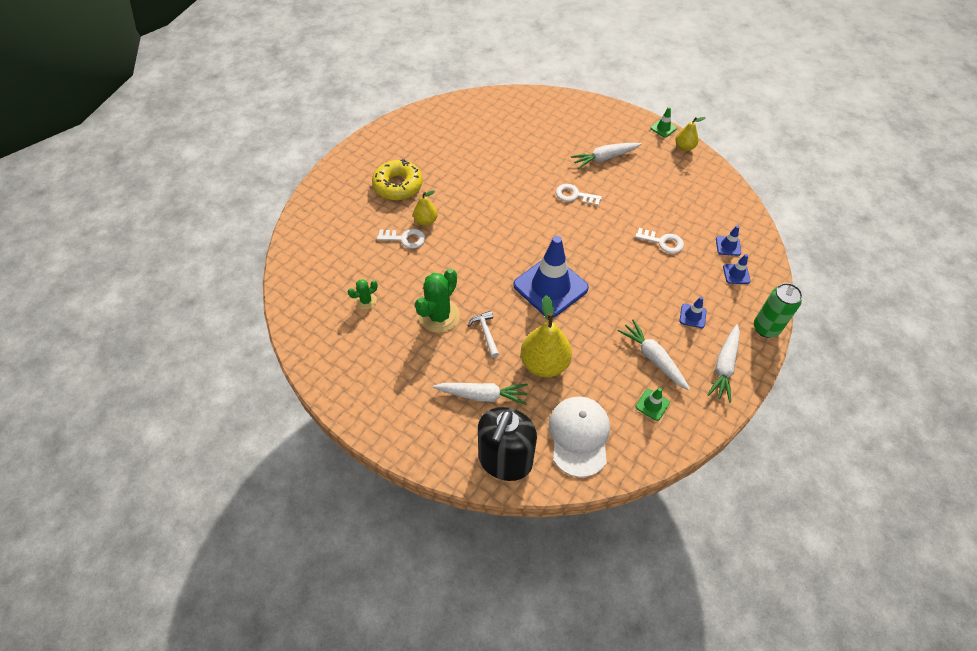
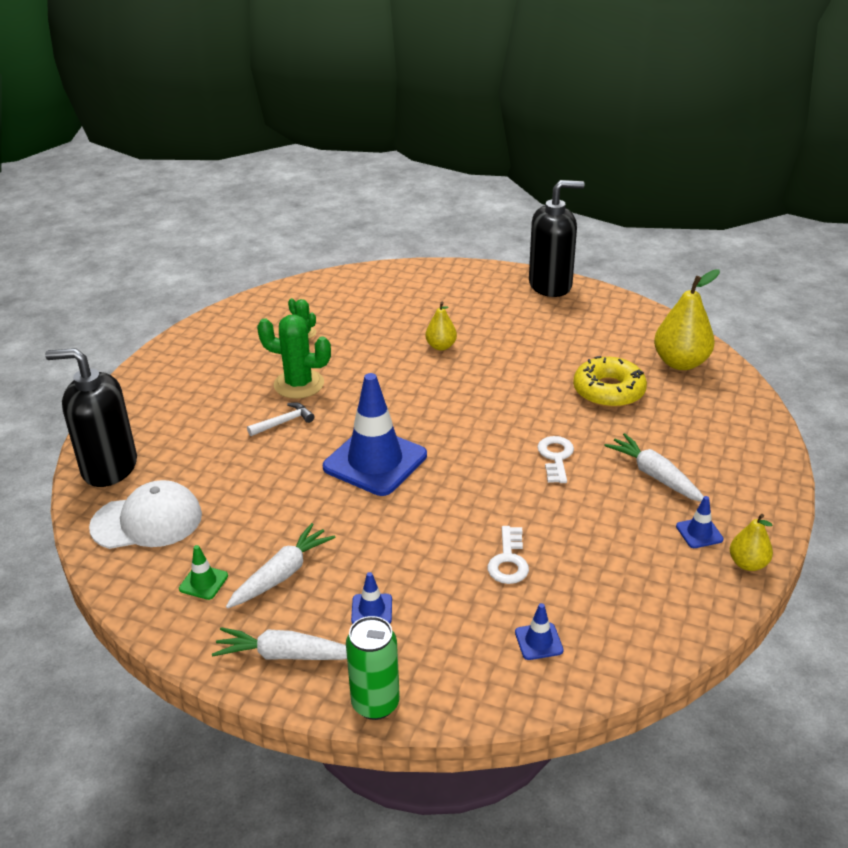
camera: 75 degrees right, 20 degrees down
yellow donut [372,159,423,200] -> yellow donut moved to [573,356,647,408]
white key [377,229,425,249] -> none
white carrot [433,383,528,405] -> none
yellow pear [521,295,572,378] -> yellow pear moved to [654,270,720,370]
green traffic cone [650,107,677,138] -> none
blue traffic cone [723,254,751,284] -> blue traffic cone moved to [676,496,724,548]
none -> black soap dispenser [529,180,584,297]

